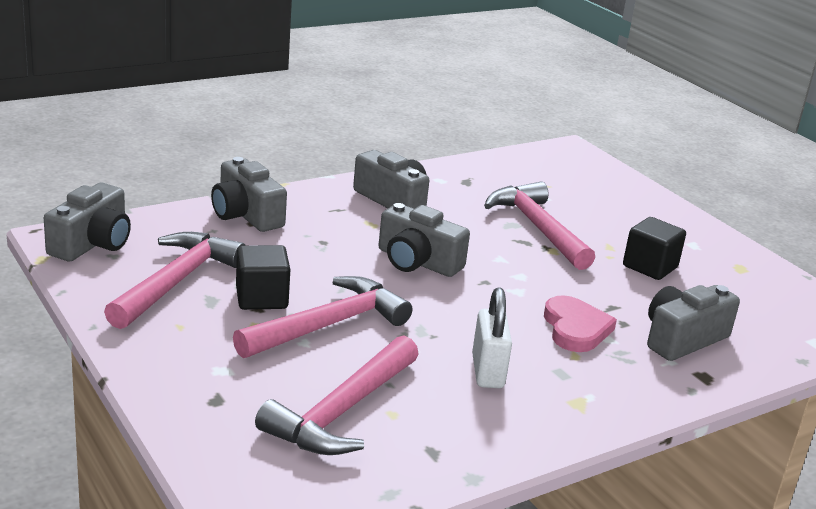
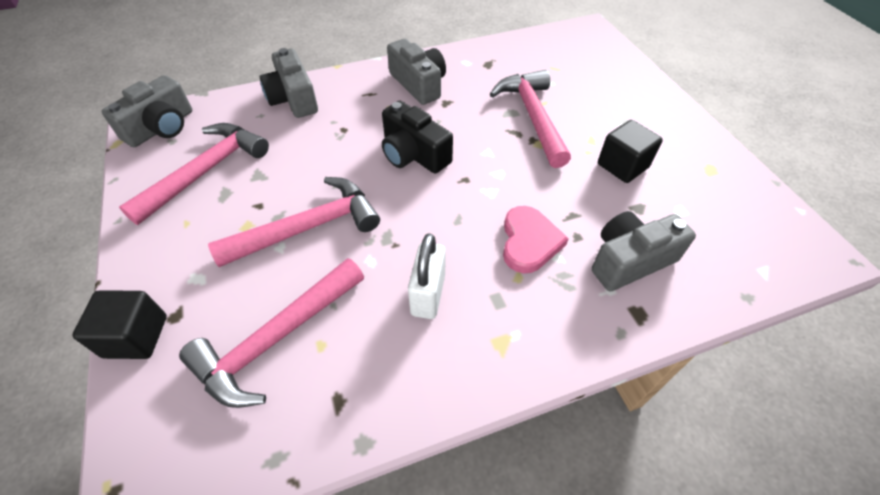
camera: 15 degrees right, 25 degrees up
black cube [236,245,290,310] -> black cube moved to [72,290,167,359]
grey camera [379,203,470,277] -> black camera [382,101,453,174]

